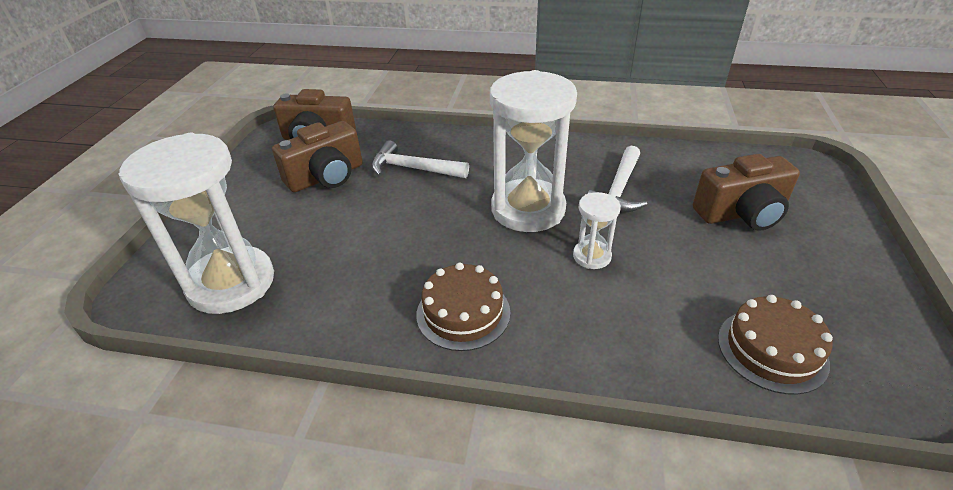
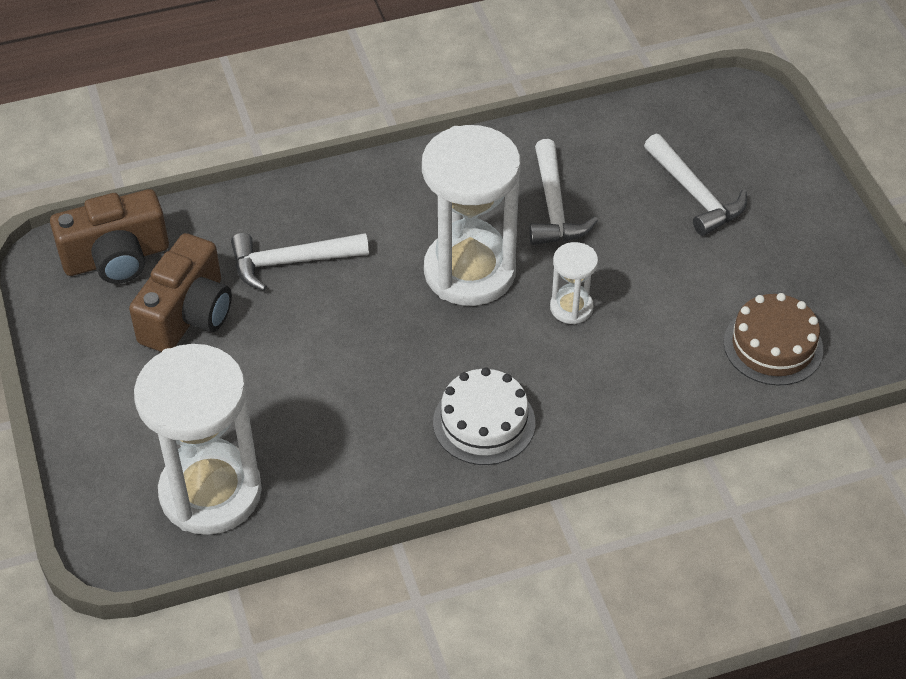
camera: 30 degrees left, 10 degrees up
brown cake [416,263,510,351] -> white cake [433,368,535,465]
brown camera [693,154,800,231] -> white hammer [644,134,747,236]

